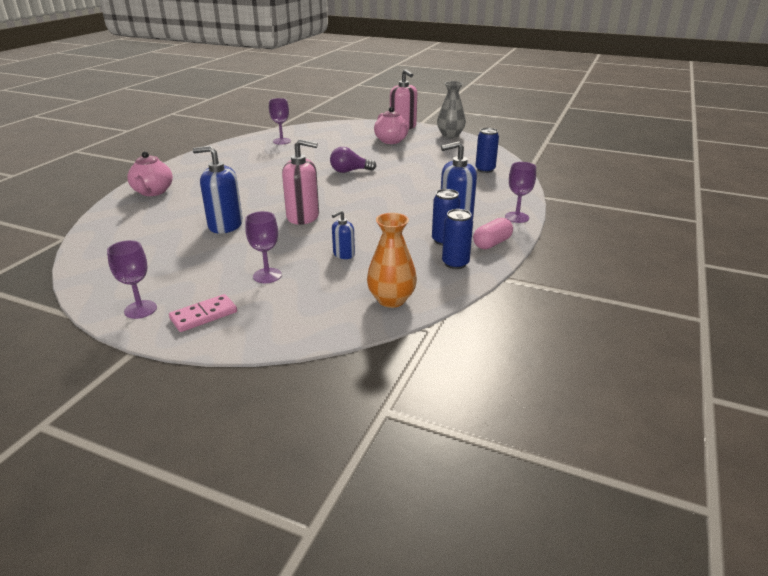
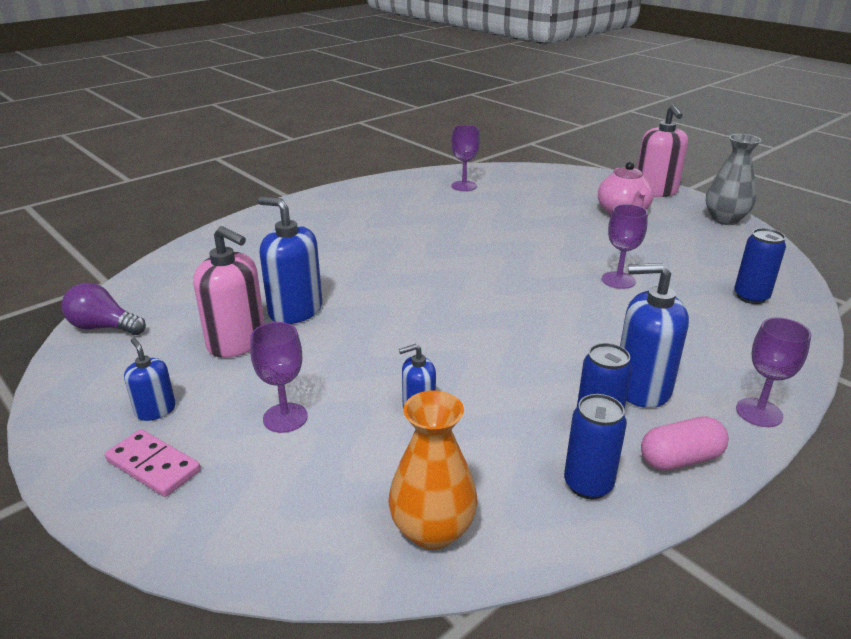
camera: 25 degrees right, 0 degrees up
purple goblet [107,240,157,319] -> purple goblet moved to [602,204,648,289]
pink teapot [127,151,173,196] -> none
pink domino [169,294,237,332] -> pink domino turned 45 degrees clockwise [105,429,201,497]
pink soap dispenser [282,139,319,225] -> pink soap dispenser moved to [193,226,265,358]
purple light bulb [330,147,376,173] -> purple light bulb moved to [62,283,146,335]
none -> blue soap dispenser [124,338,176,421]

